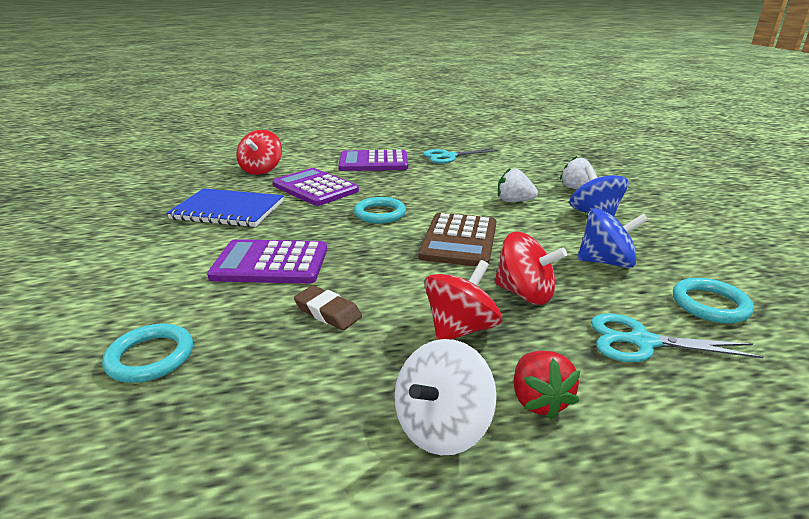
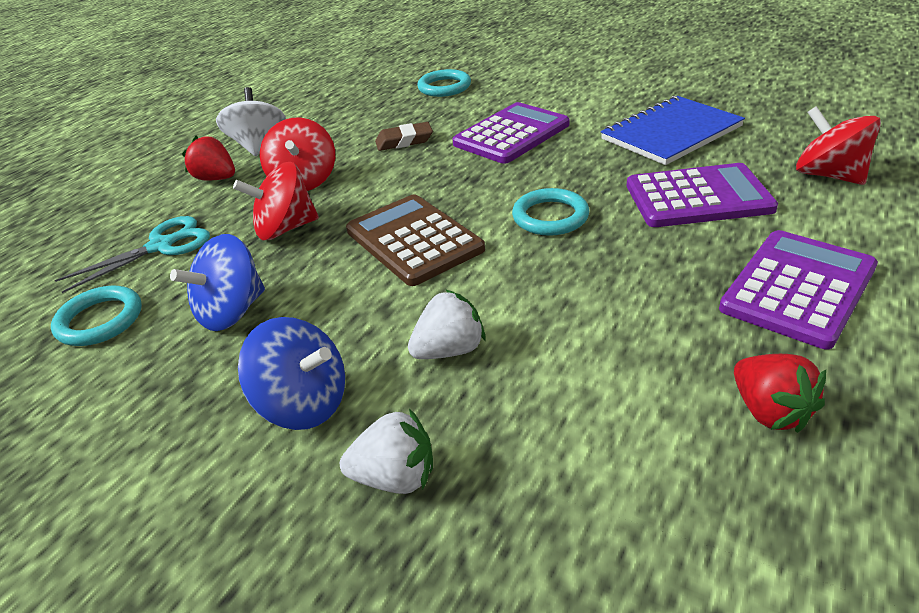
camera: 135 degrees right, 10 degrees up
turquoise scissors [423,148,498,164] -> red strawberry [734,354,826,433]

